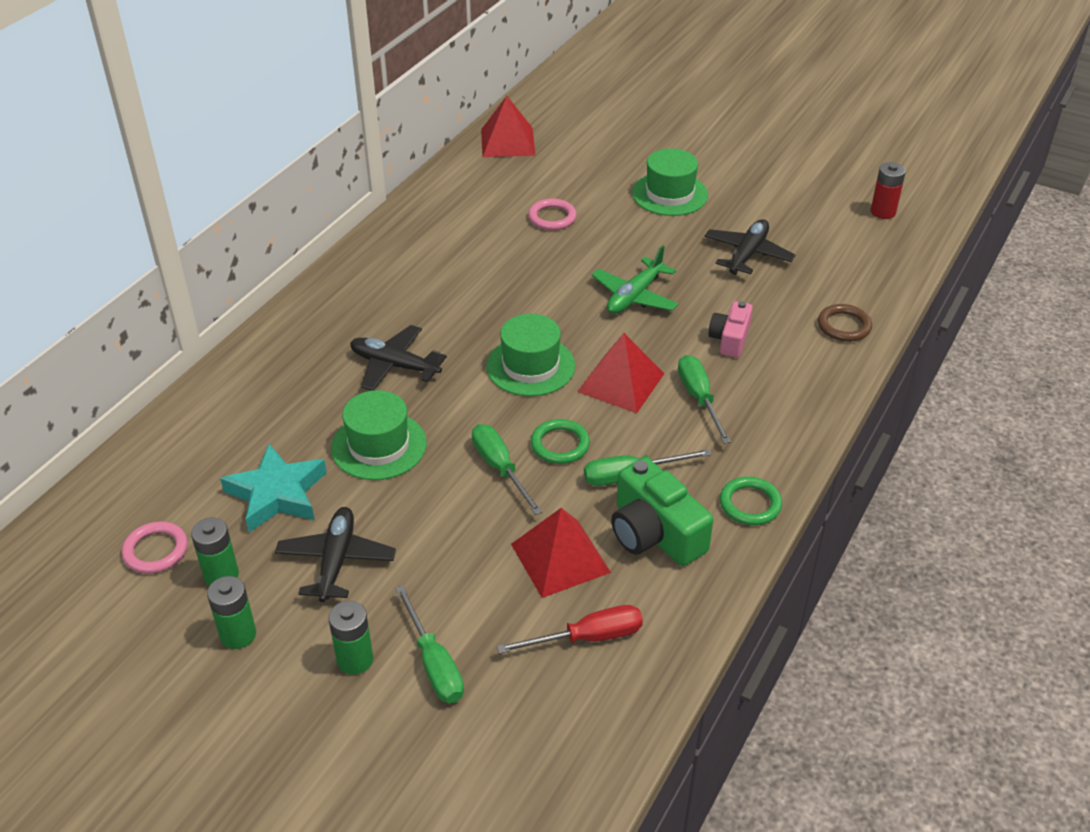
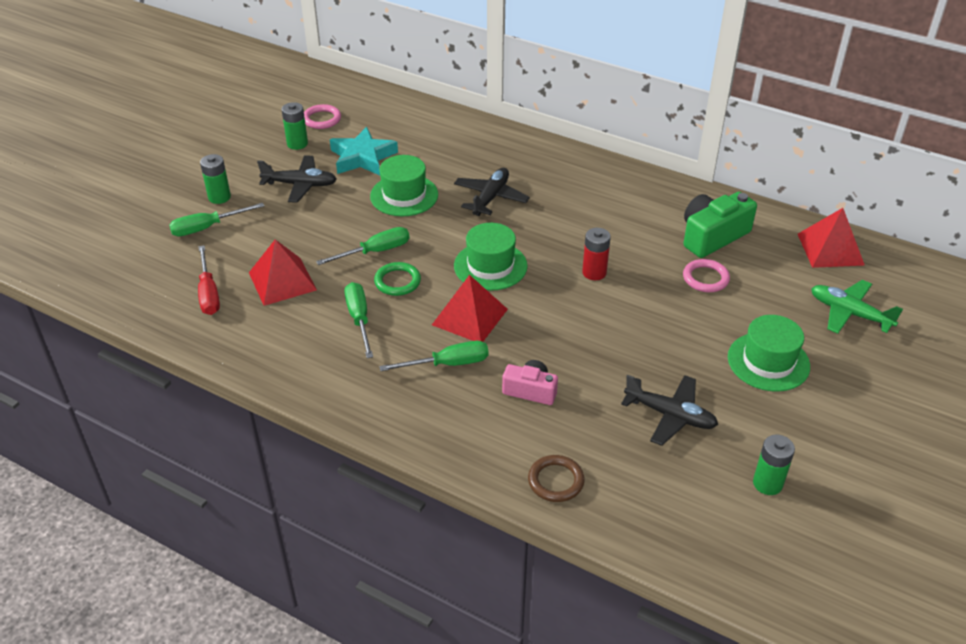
camera: 90 degrees right, 0 degrees up
green battery [207,576,256,649] -> green battery moved to [753,435,795,495]
green plane [591,245,678,314] -> green plane moved to [811,280,903,334]
green camera [611,457,713,566] -> green camera moved to [683,192,757,258]
green ring [720,477,782,525] -> none
red battery [871,162,906,219] -> red battery moved to [582,228,611,280]

